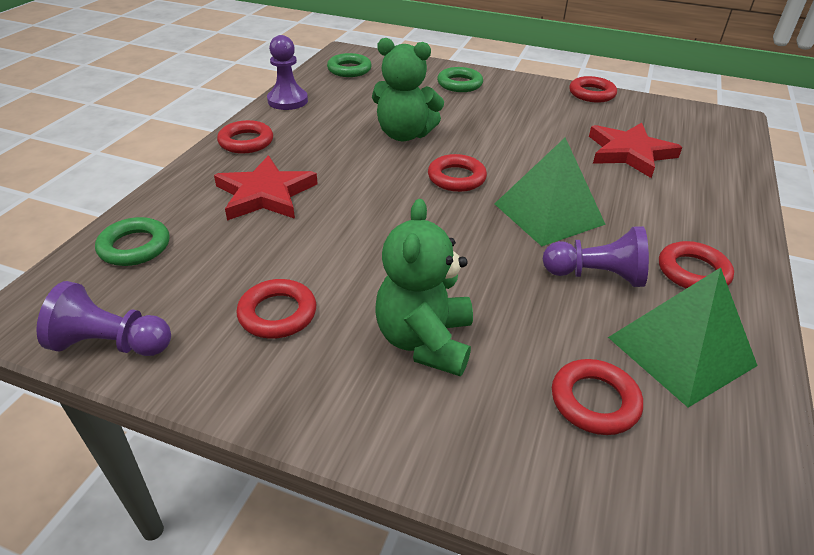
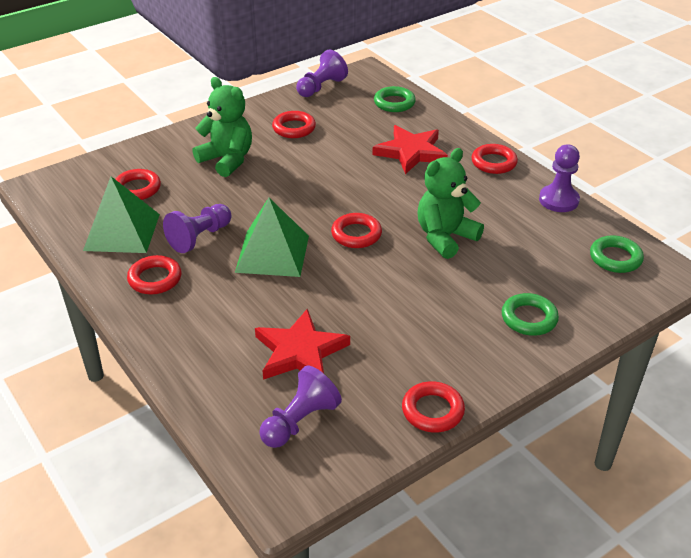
camera: 125 degrees right, 0 degrees up
none -> purple pawn [259,366,342,448]

